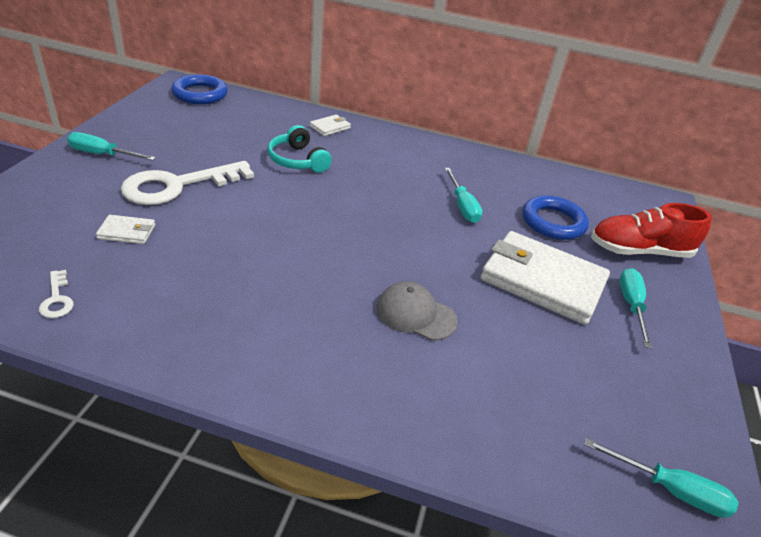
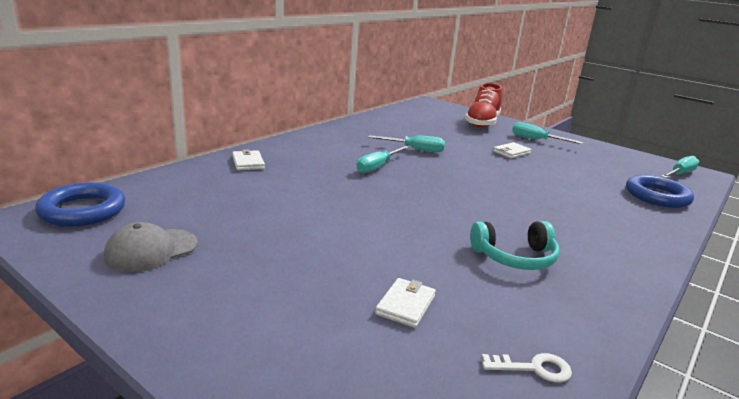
camera: 65 degrees left, 15 degrees down
turquoise screwdriver [67,132,156,161] -> turquoise screwdriver moved to [356,146,409,173]
white key [121,161,254,205] -> none
turquoise headphones [268,125,332,173] -> turquoise headphones moved to [470,221,560,270]
grey cap [377,281,458,341] -> grey cap moved to [104,222,198,272]
white wallet [481,231,610,325] -> white wallet [493,142,532,159], size x0.42
blue ring [523,195,589,240] -> blue ring moved to [626,175,694,208]

